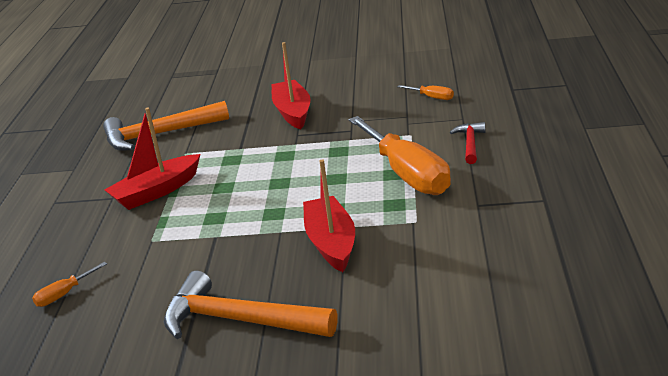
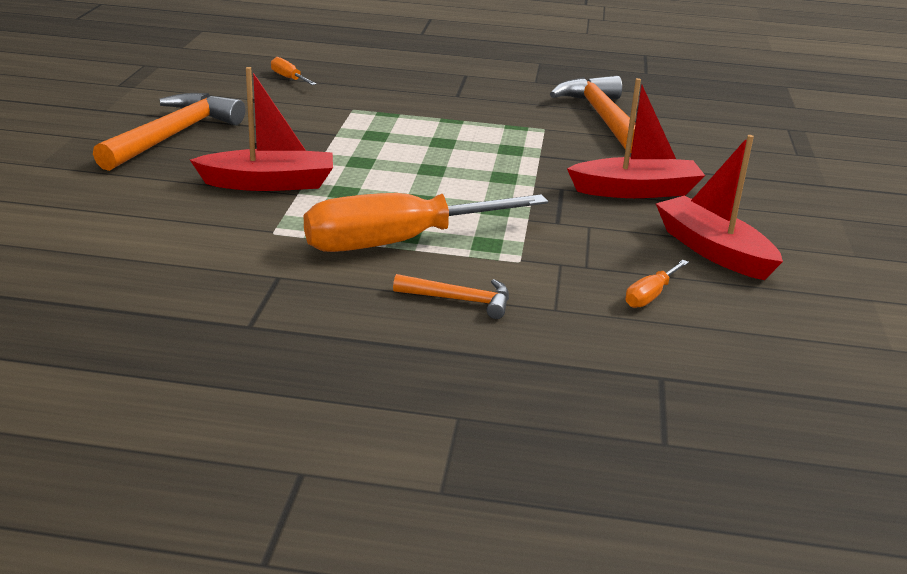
camera: 90 degrees right, 0 degrees up
red boat [105,108,200,210] -> red boat moved to [656,135,783,280]
red hammer [450,122,485,164] -> orange hammer [393,274,509,319]

